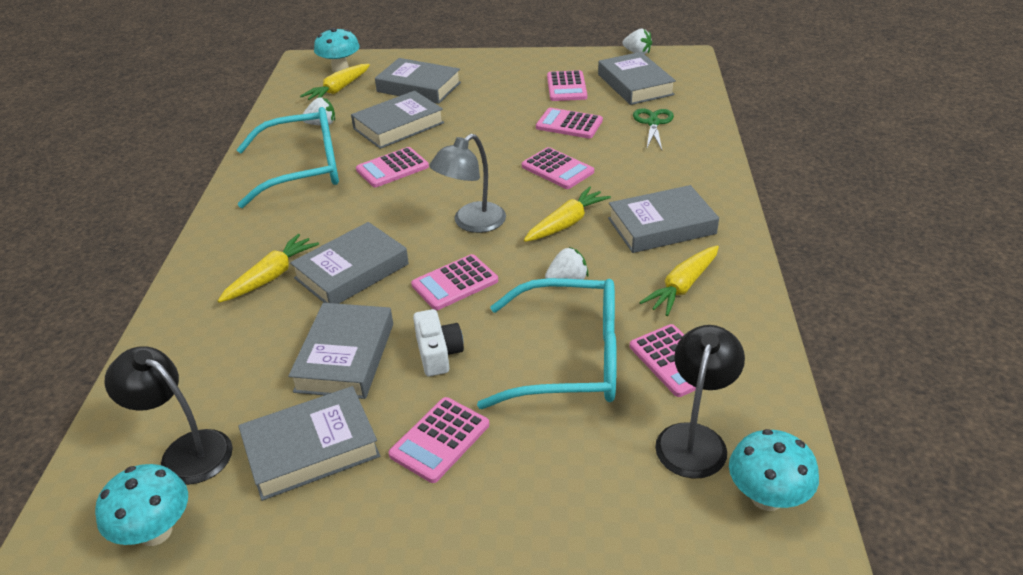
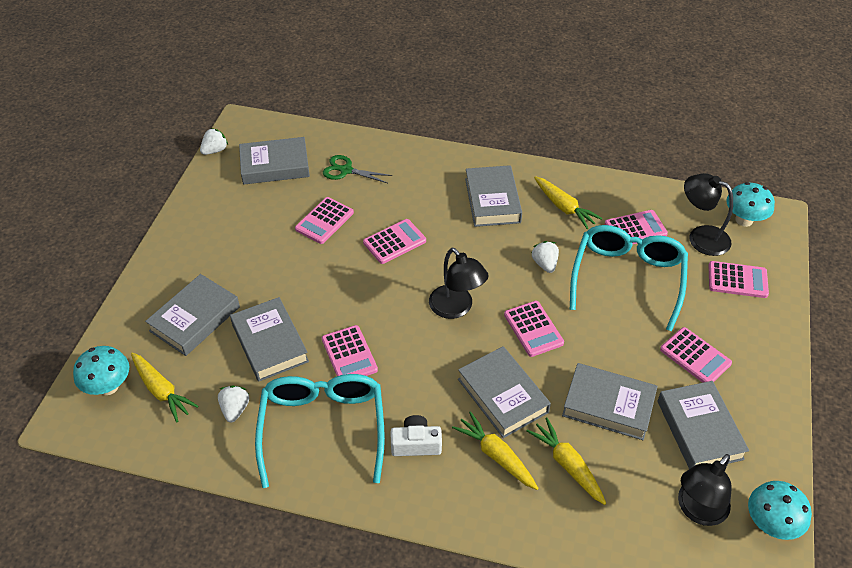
camera: 80 degrees left, 10 degrees up
white camera [413,309,464,376] -> white camera moved to [391,415,442,456]
grey lamp [429,134,506,233] -> black lamp [429,248,488,319]
yellow carrot [524,186,611,242] -> yellow carrot moved to [527,418,606,505]
pink calculator [547,70,587,101] -> pink calculator moved to [708,261,769,298]

